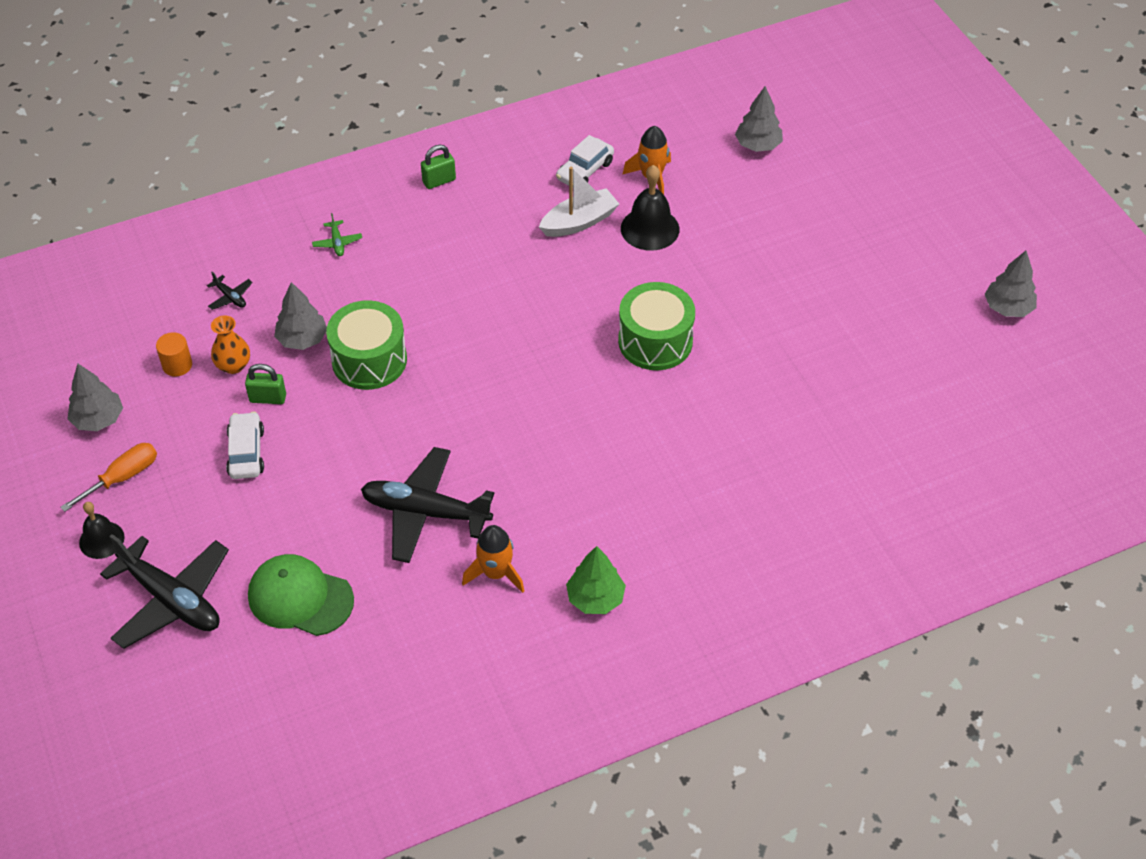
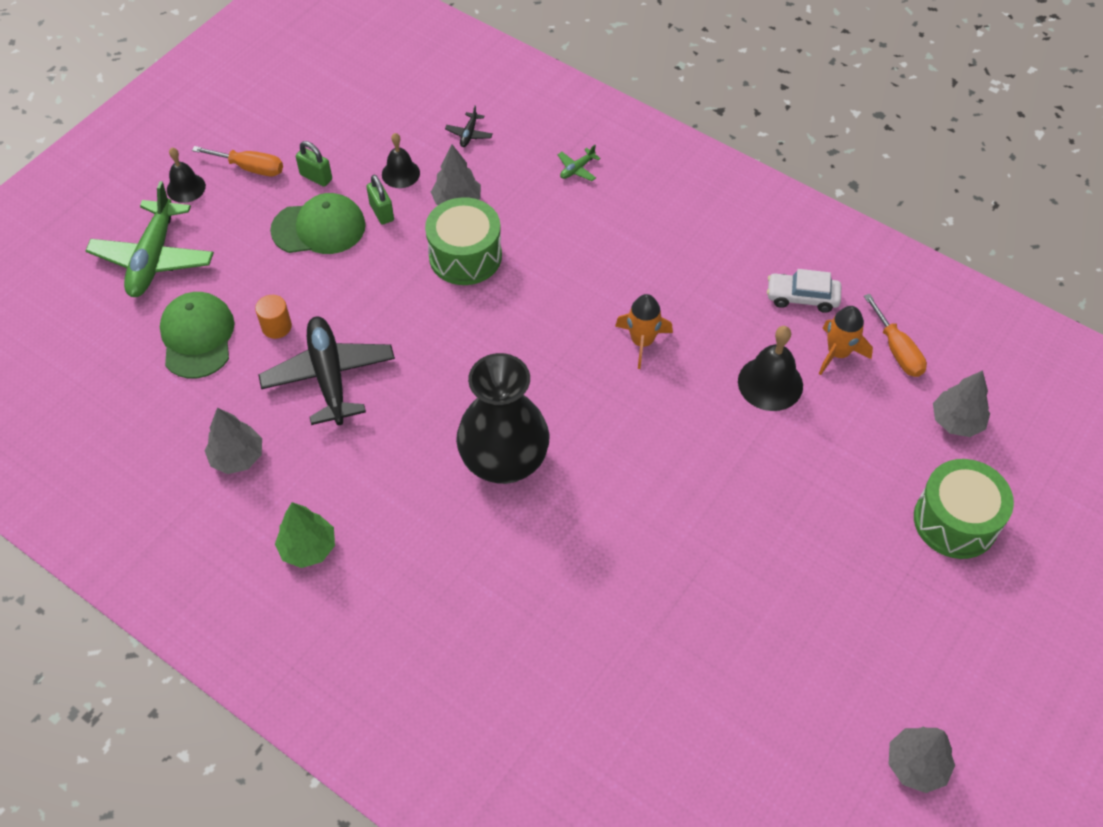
camera: 60 degrees right, 5 degrees up
grey tree [68,364,123,431] -> grey tree moved to [205,408,262,474]
black plane [100,534,229,649] -> green plane [85,181,214,297]
orange cylinder [156,332,192,377] -> orange cylinder moved to [255,295,292,339]
orange vase [211,315,250,374] -> black bell [382,133,420,188]
white car [226,412,264,479] -> green cap [270,193,366,254]
green padlock [421,145,456,189] -> green padlock moved to [296,141,332,187]
orange rocket [462,525,524,593] -> orange rocket moved to [615,294,673,369]
white boat [539,167,619,237] -> none
green drum [618,282,695,370] -> green drum moved to [914,459,1014,559]
none -> black vase [456,353,550,484]
none -> orange screwdriver [864,294,927,377]

